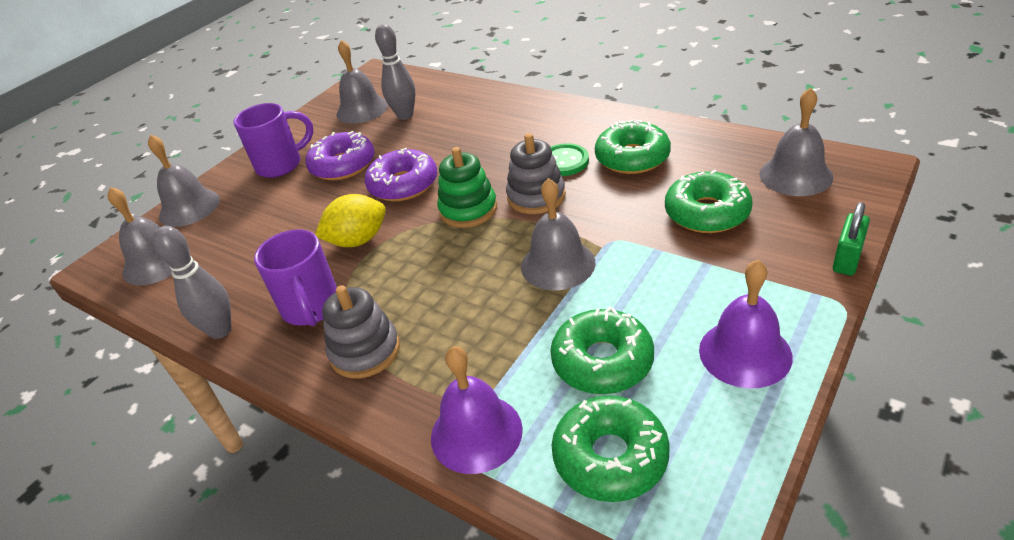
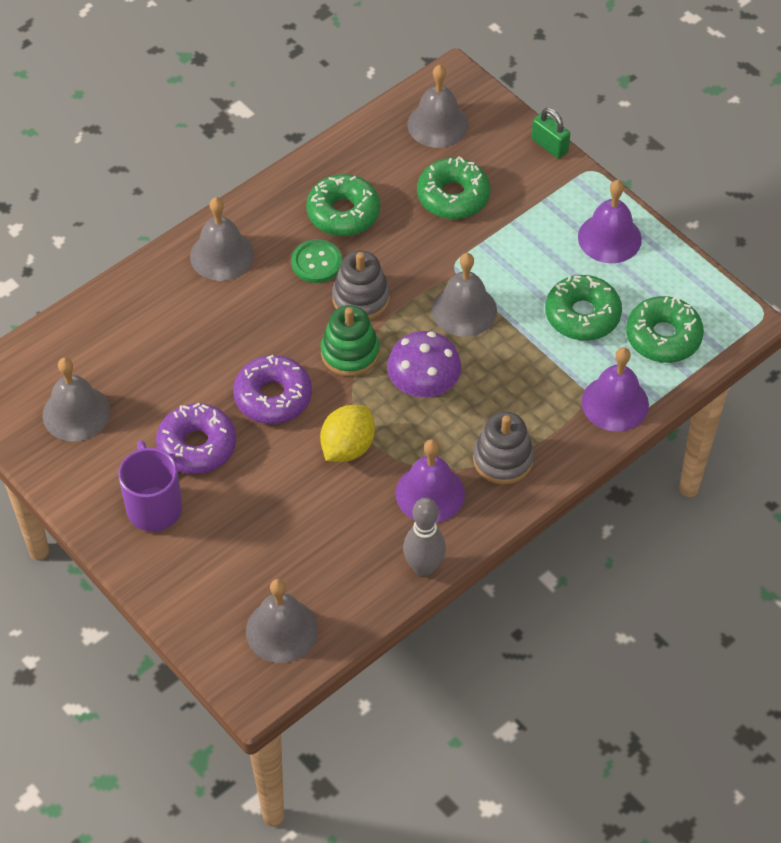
camera: 80 degrees left, 15 degrees up
grey bell [148,135,220,227] -> grey bell moved to [190,197,254,281]
purple mug [254,229,337,326] -> purple bell [396,439,465,523]
yellow lemon [315,194,386,247] -> yellow lemon turned 45 degrees clockwise [320,405,375,462]
grey bowling pin [375,24,416,120] -> none
none -> purple mushroom [387,331,462,397]

